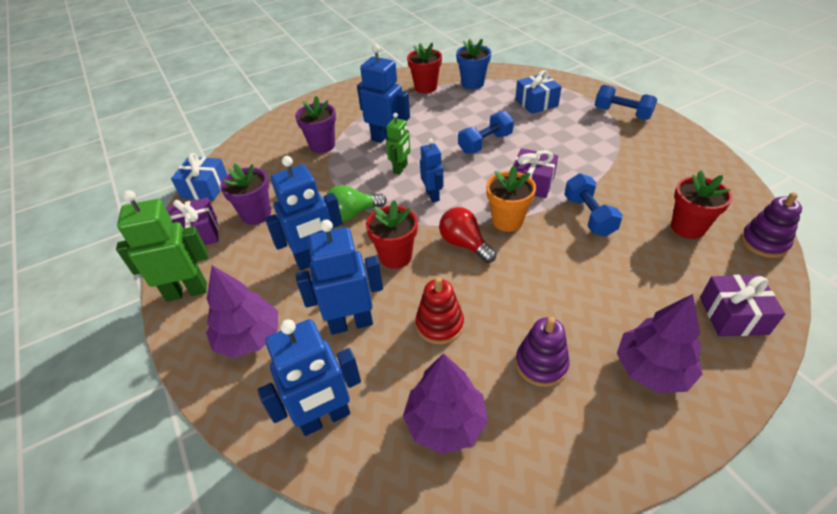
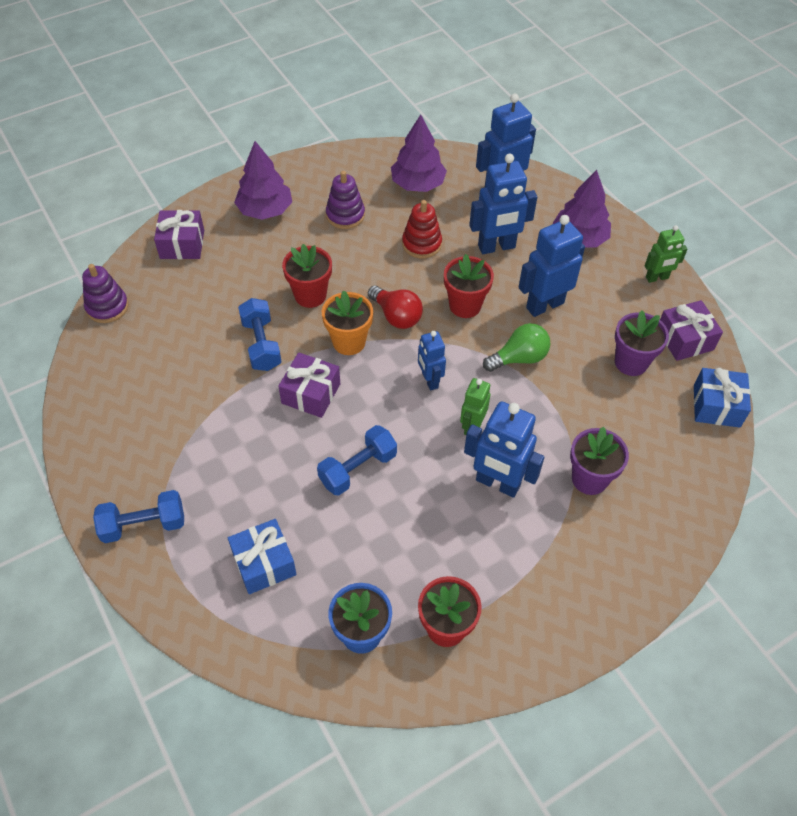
camera: 175 degrees right, 10 degrees up
green robot [116,190,208,302] -> green robot [645,225,688,283], size x0.60
blue dumbbell [595,85,658,120] -> blue dumbbell turned 45 degrees counterclockwise [93,490,184,543]
red flower pot [671,170,733,239] -> red flower pot moved to [282,244,332,308]

